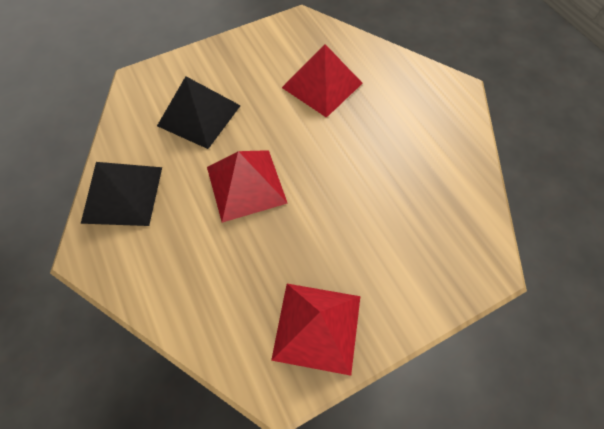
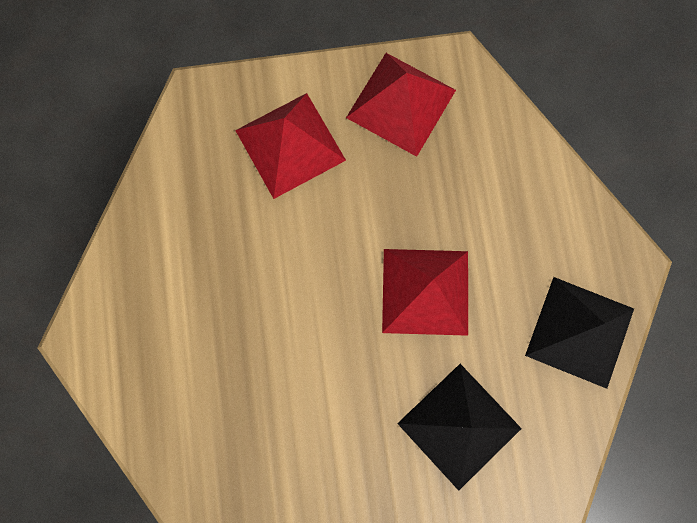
camera: 160 degrees left, 15 degrees up
red pyramid [282,44,363,118] -> red pyramid moved to [235,93,346,199]

